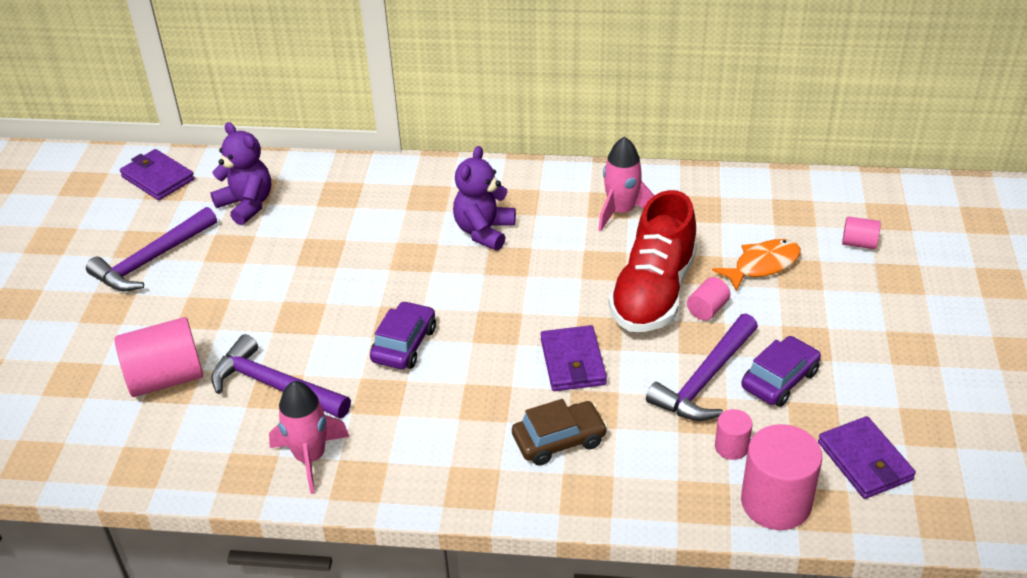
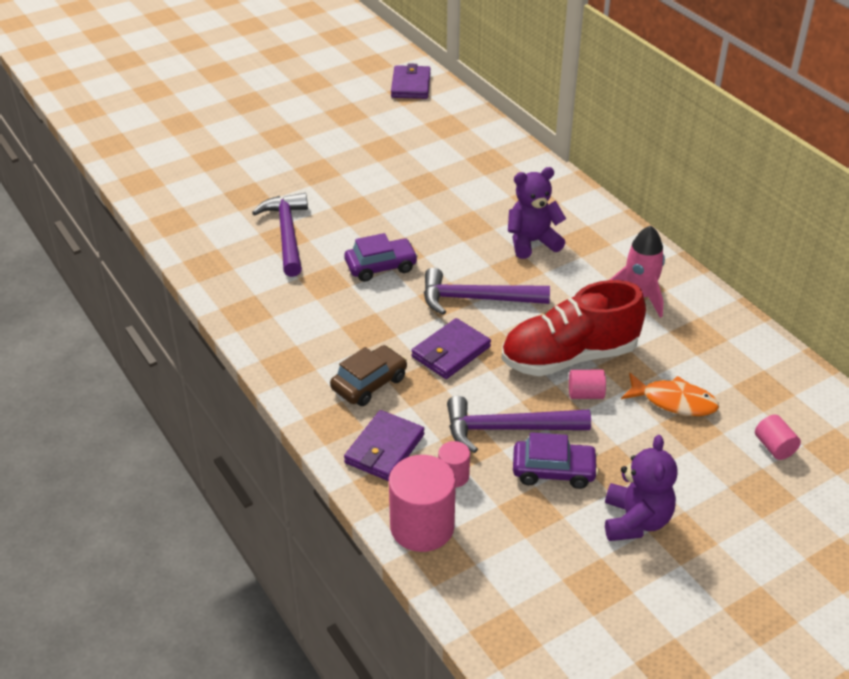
camera: 50 degrees right, 0 degrees up
purple hammer [86,207,217,292] -> purple hammer moved to [424,268,550,315]
pink cylinder [114,317,203,397] -> none
purple teddy bear [210,122,271,225] -> purple teddy bear moved to [605,435,678,541]
pink rocket [269,381,350,494] -> none
brown car [512,399,608,466] -> brown car turned 75 degrees counterclockwise [330,345,407,406]
purple wallet [818,416,916,499] -> purple wallet moved to [344,410,425,481]

